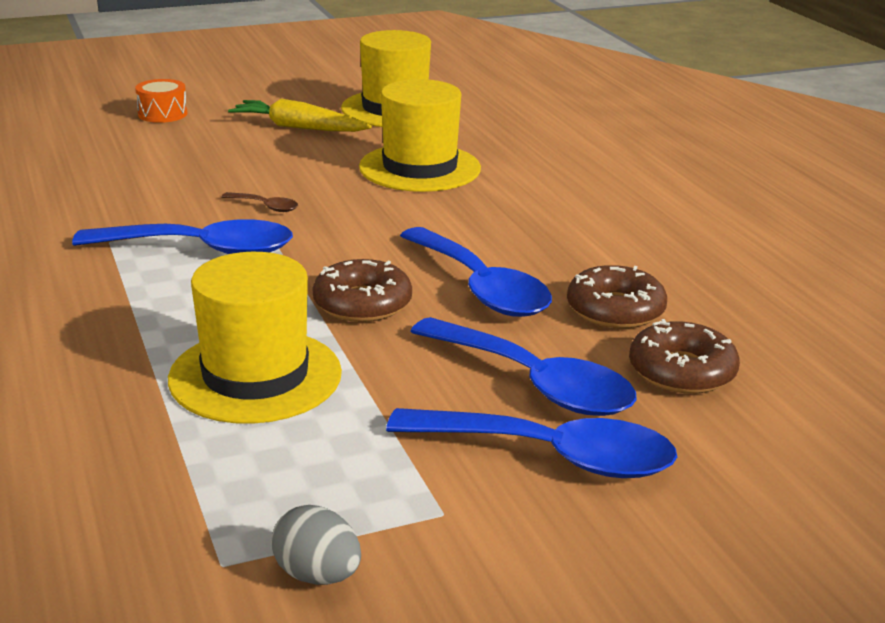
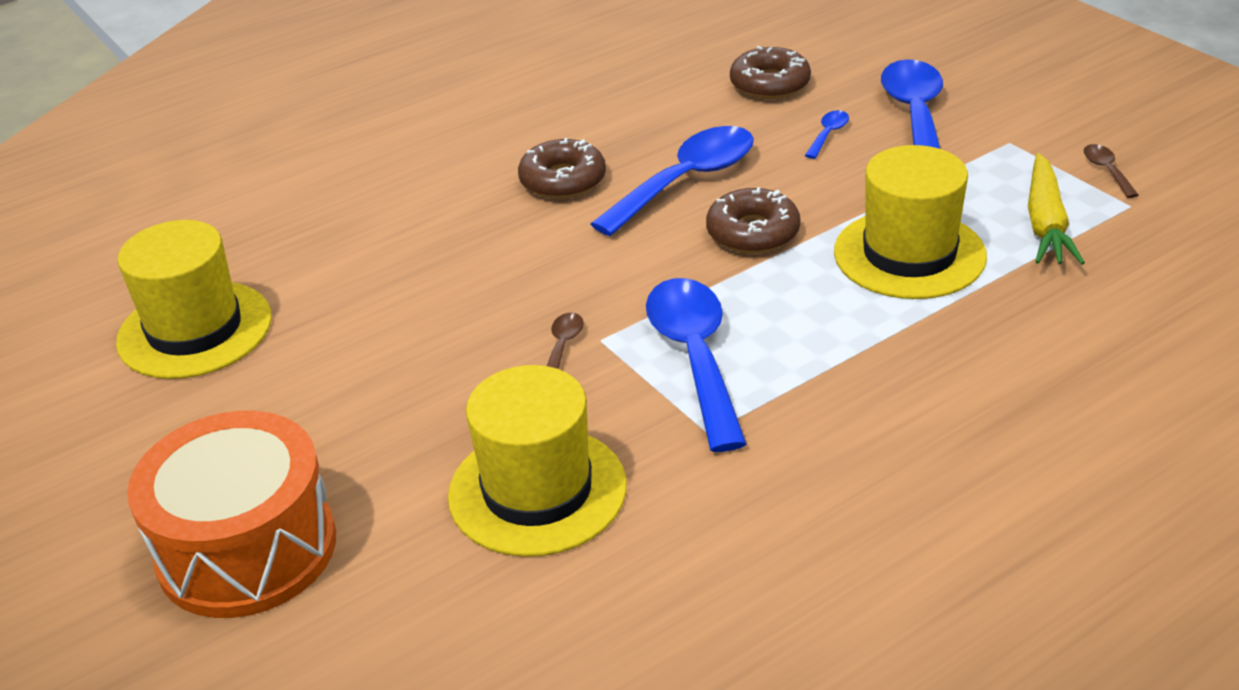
camera: 100 degrees left, 10 degrees up
orange drum [135,79,187,123] -> orange drum [127,411,336,618], size x2.21
yellow carrot [228,99,372,132] -> yellow carrot moved to [1028,153,1085,264]
grey egg [271,505,361,585] -> brown spoon [1083,144,1138,198]
yellow hat [359,79,481,192] -> yellow hat moved to [448,365,627,557]
blue spoon [410,317,637,416] -> blue spoon [805,110,849,159], size x0.42
brown donut [567,265,667,328] -> brown donut moved to [518,138,606,199]

